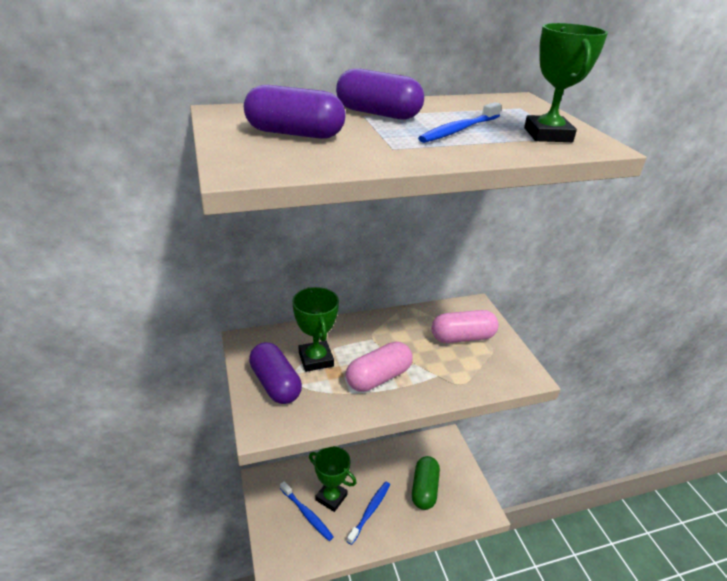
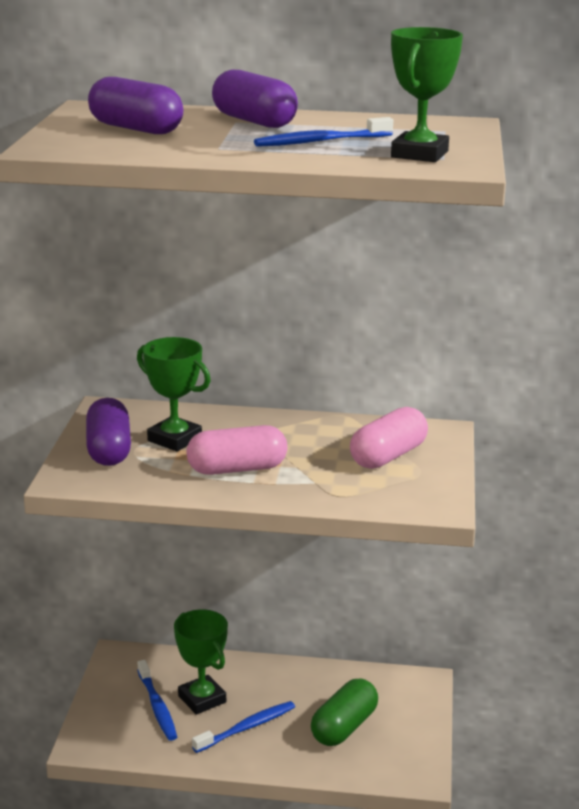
camera: 25 degrees right, 10 degrees down
green trophy [292,287,339,372] -> green trophy turned 60 degrees counterclockwise [137,337,211,451]
pink capsule [431,310,498,343] -> pink capsule turned 60 degrees counterclockwise [350,407,428,469]

